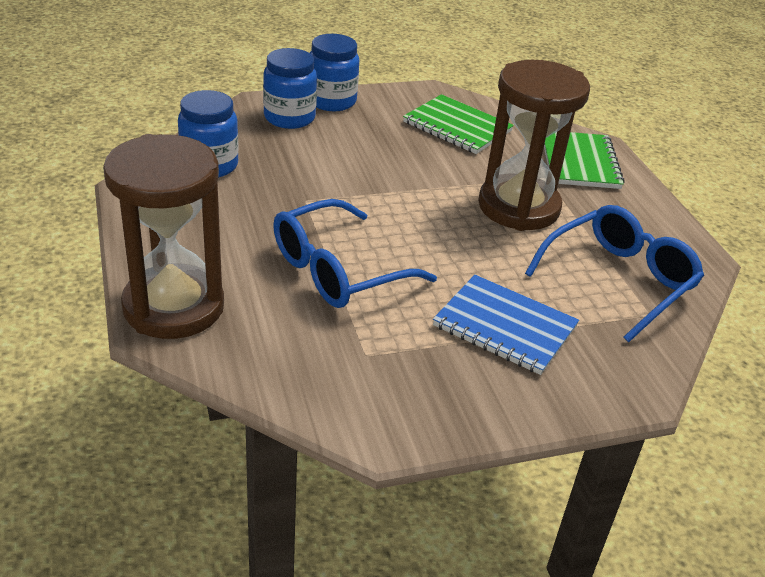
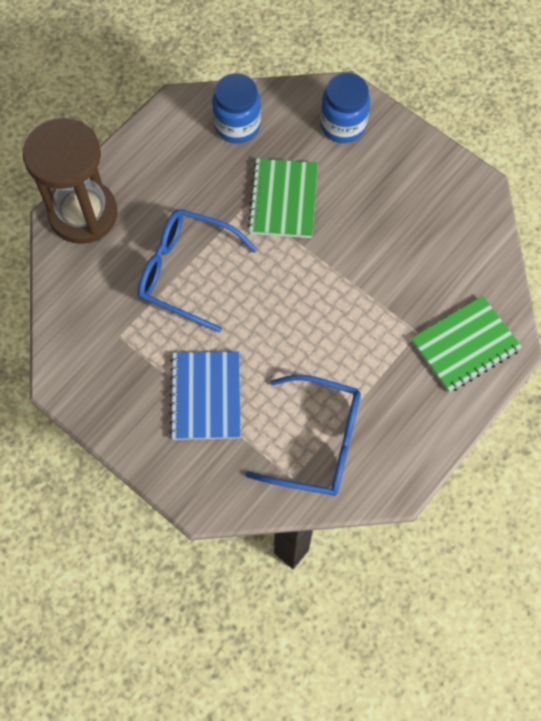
camera: 60 degrees right, 30 degrees up
blue jar [310,34,359,111] -> none
green notebook [403,94,514,154] -> green notebook moved to [247,159,318,238]
brown hourglass [478,60,590,231] -> none

